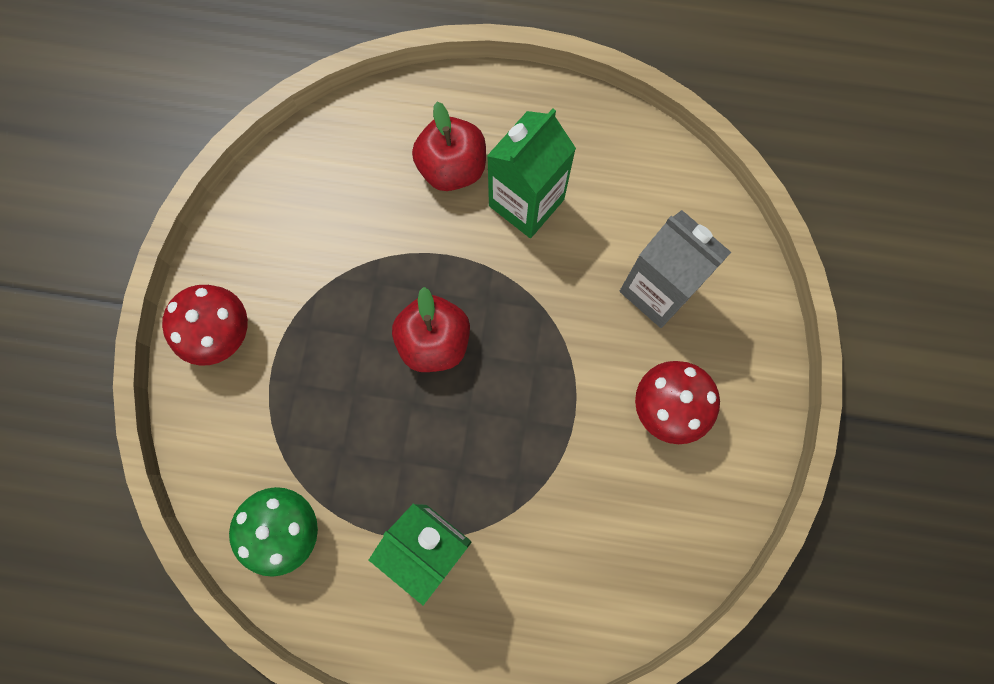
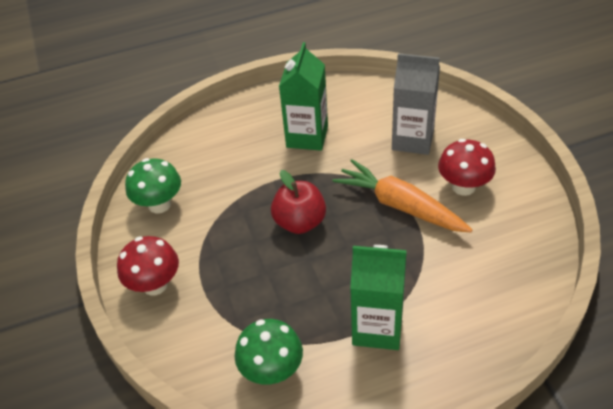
camera: 25 degrees left, 30 degrees down
red apple [412,102,486,191] -> none
none -> green mushroom [125,158,181,213]
none -> orange carrot [332,159,473,232]

